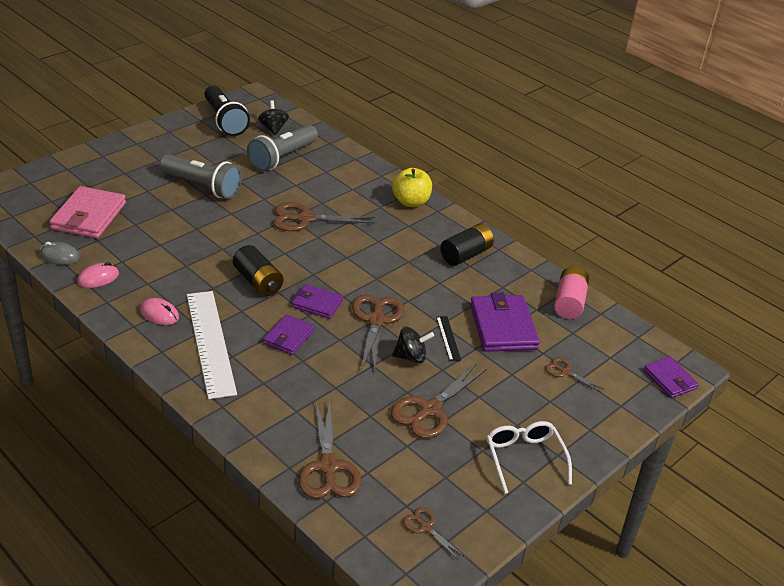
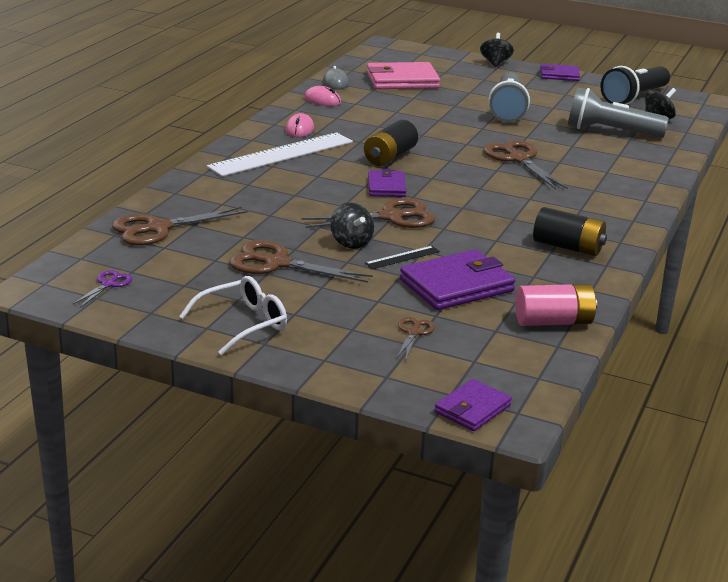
camera: 70 degrees right, 10 degrees down
purple wallet [263,315,315,355] -> purple wallet moved to [540,64,580,81]
yellow apple [392,168,432,207] -> none
brown scissors [403,507,464,560] -> purple scissors [72,270,133,308]
none -> black spinning top [480,33,514,67]

